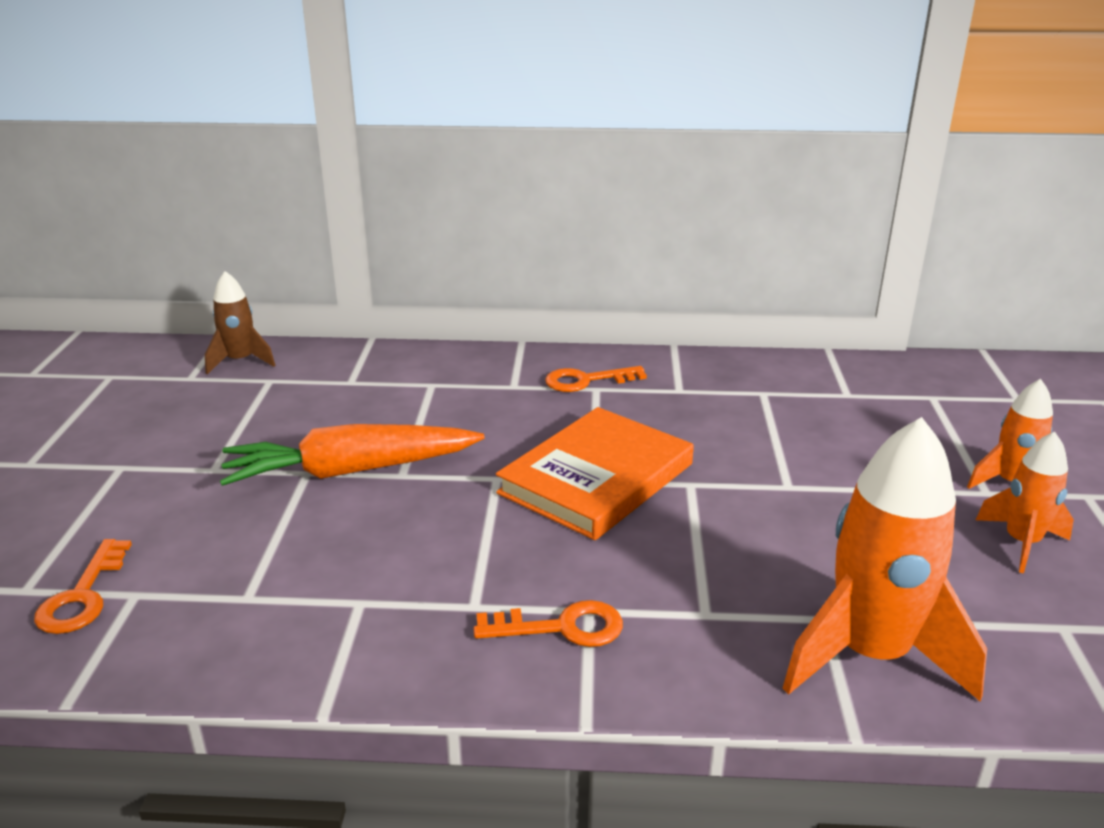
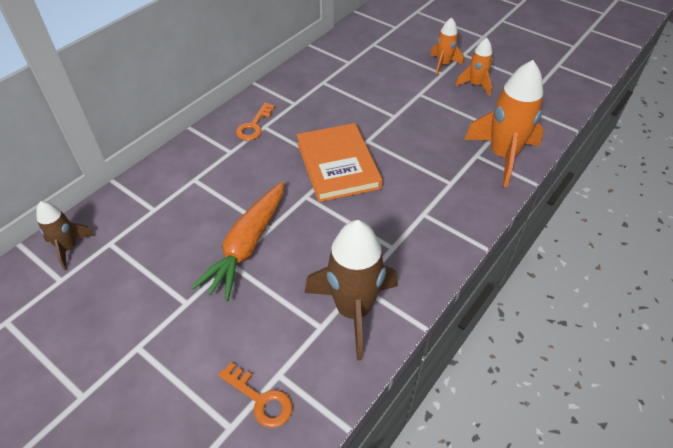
camera: 55 degrees left, 20 degrees up
orange key [474,600,623,647] -> none
none -> brown rocket [305,220,397,361]

